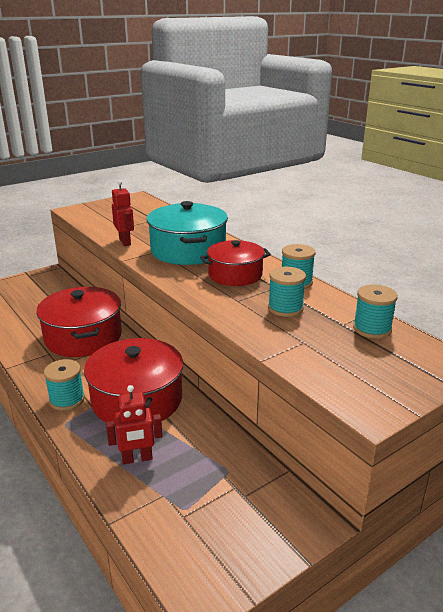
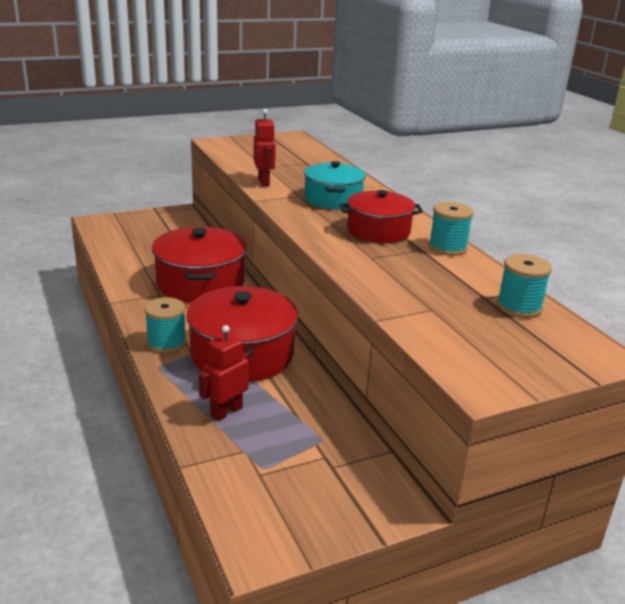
camera: 10 degrees right, 0 degrees up
red robot [106,385,162,464] -> red robot turned 135 degrees clockwise [199,325,249,421]
turquoise pot [147,201,228,265] -> turquoise pot [304,161,366,209], size x0.66
turquoise spool [268,267,306,317] -> none

